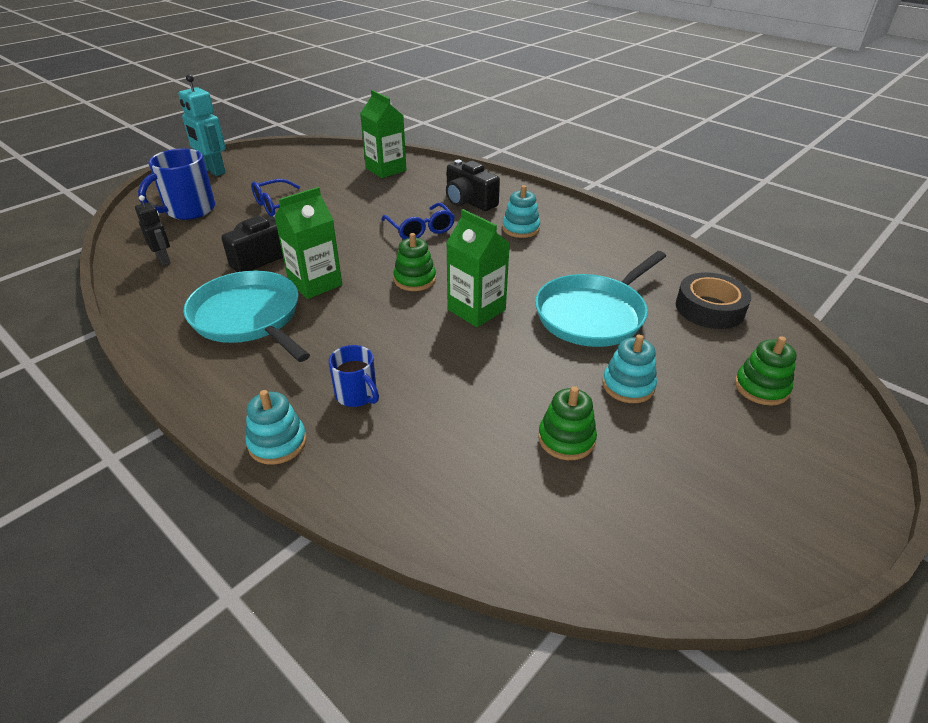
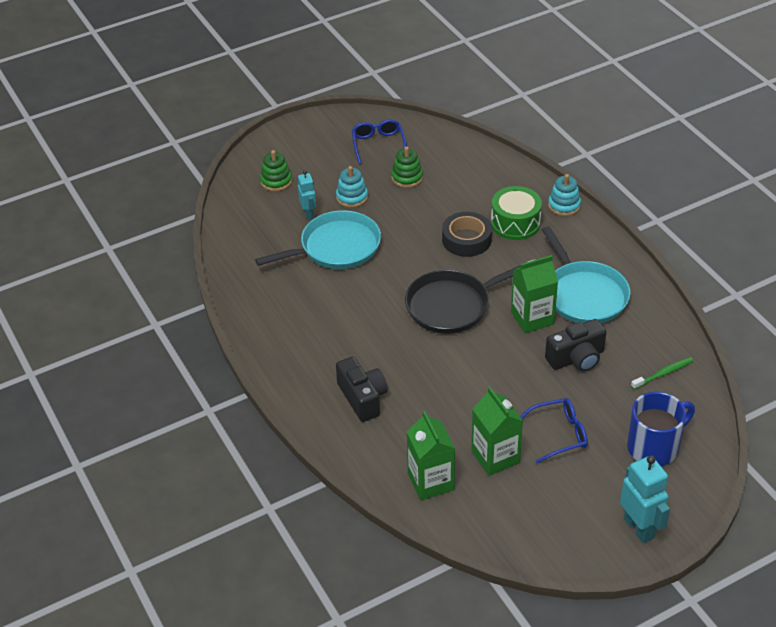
camera: 160 degrees left, 5 degrees up
black robot [135,195,171,266] -> green toothbrush [631,357,693,390]
blue mug [329,345,379,407] -> green drum [491,186,542,240]
blue glasses [381,203,455,240] -> blue glasses moved to [352,119,407,164]
green stacking toy [393,233,436,291] -> black pan [405,265,521,334]
green carton [446,209,510,327] -> green carton moved to [471,387,523,476]
turquoise stacking toy [502,185,540,238] -> none
black tape [676,272,751,329] -> black tape moved to [442,212,492,257]
none -> turquoise robot [298,170,316,219]

